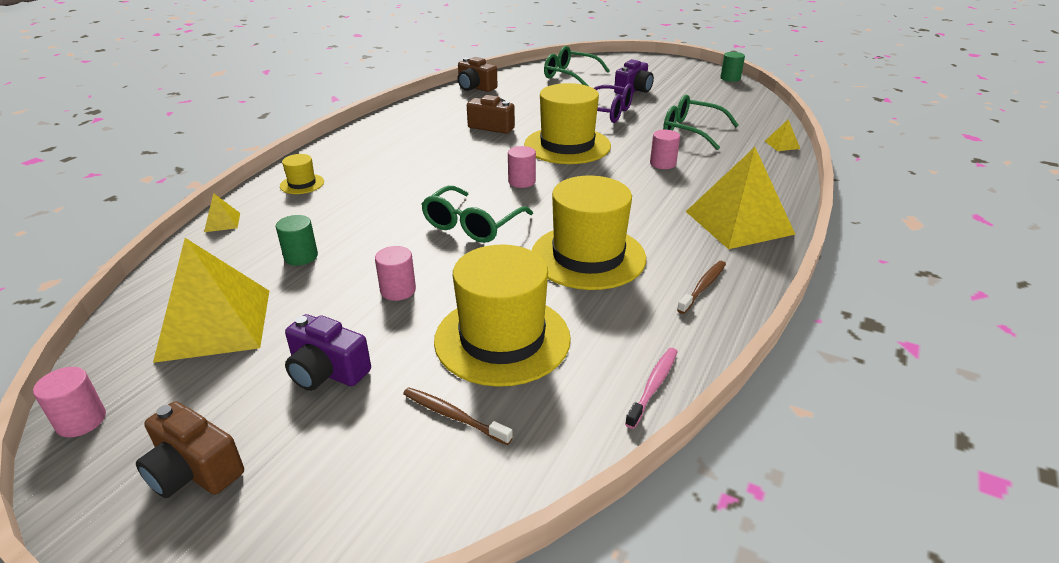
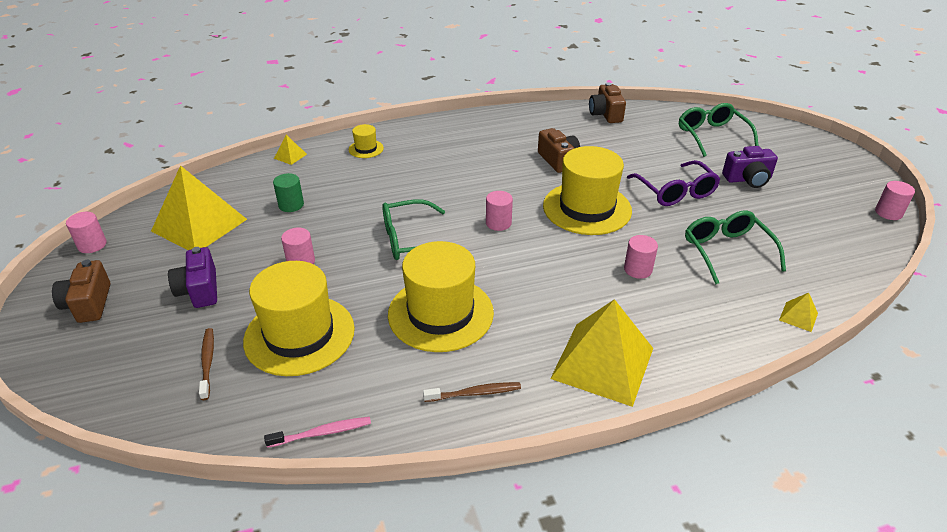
camera: 45 degrees right, 5 degrees up
green cylinder [720,52,745,82] -> pink cylinder [875,181,915,220]

